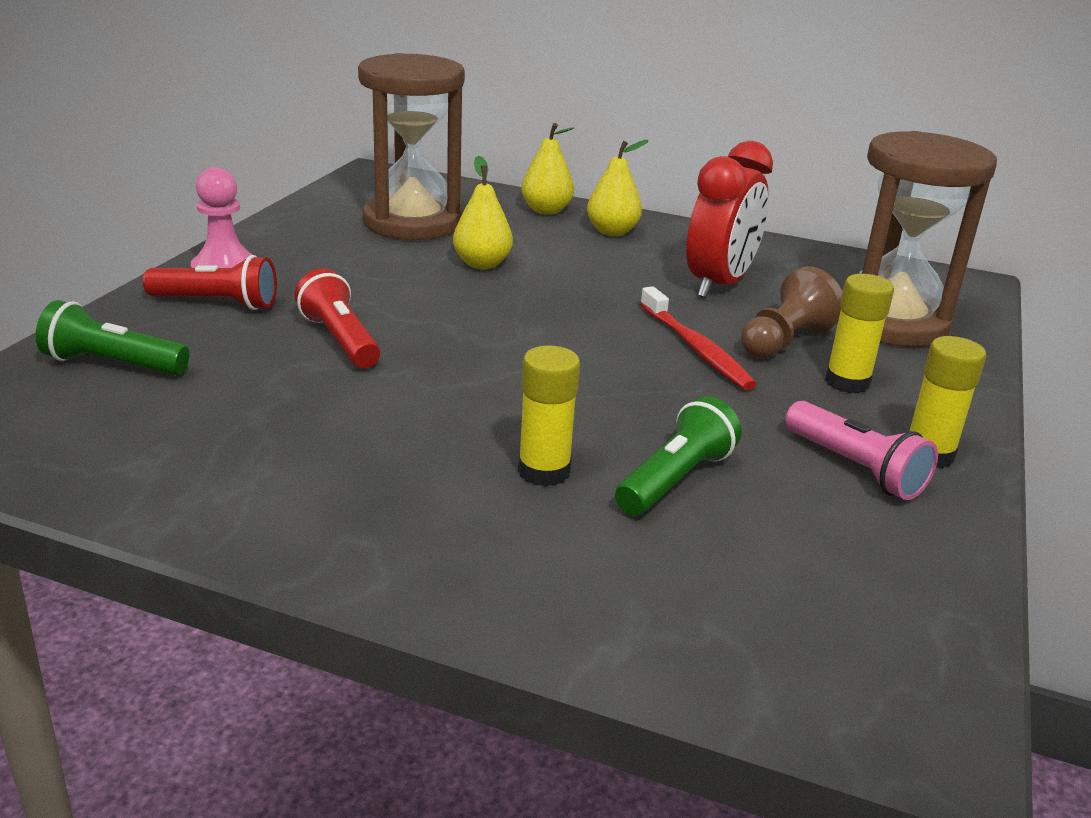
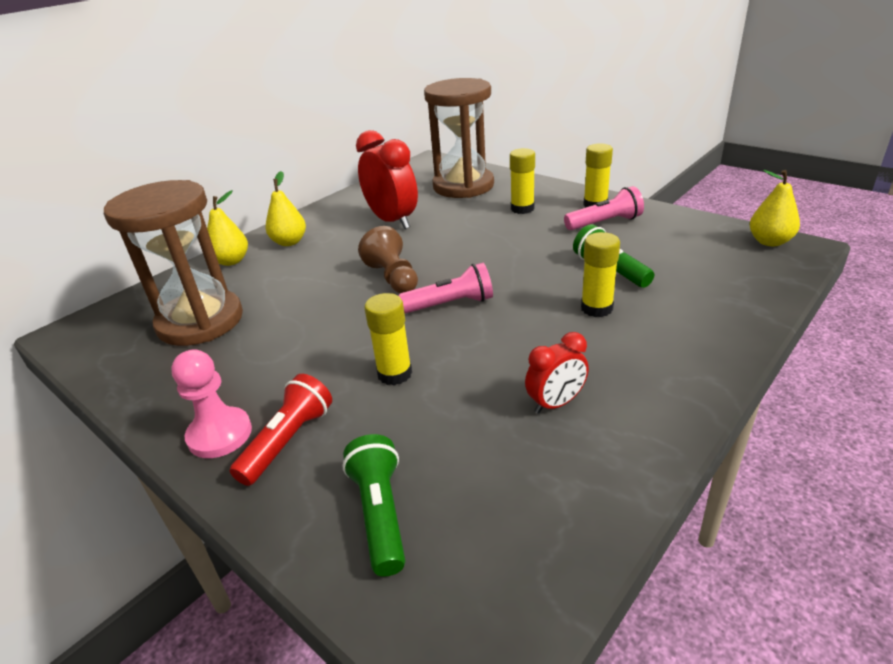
camera: 65 degrees left, 5 degrees up
green flashlight [36,300,189,375] -> green flashlight turned 135 degrees clockwise [342,434,405,577]
red flashlight [295,268,380,368] -> yellow glue stick [364,293,412,385]
yellow pear [453,156,513,269] -> yellow pear moved to [750,170,800,246]
red toothbrush [640,286,756,390] -> none
brown pawn [741,266,843,359] -> brown pawn moved to [358,226,418,293]
none -> pink flashlight [398,263,493,313]
none -> red clock [525,332,589,414]

